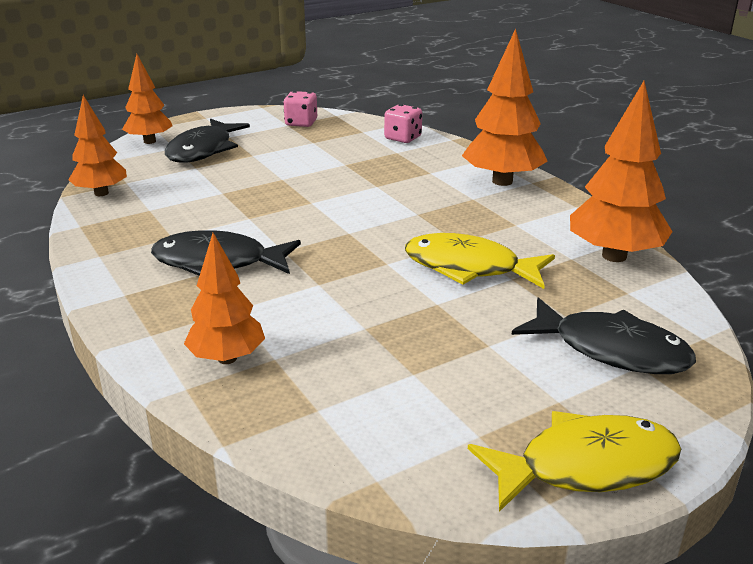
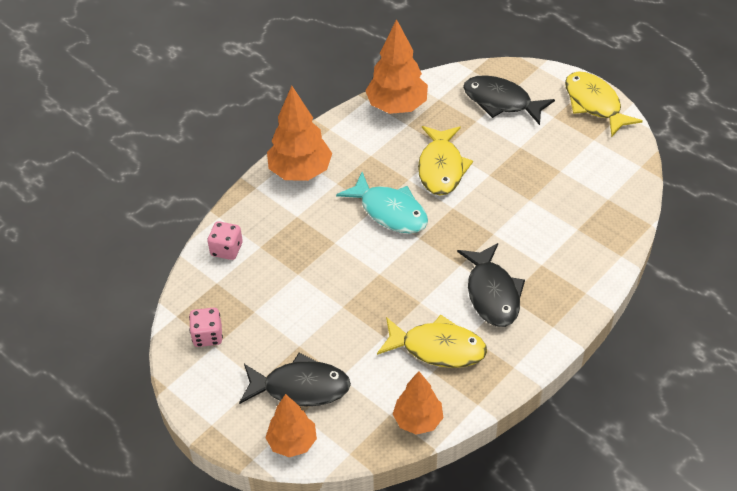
camera: 105 degrees left, 20 degrees up
orange tree [184,233,265,364] -> none
black fish [511,297,696,374] -> black fish turned 75 degrees counterclockwise [463,75,555,125]
none -> turquoise fish [336,172,428,233]
none -> yellow fish [377,315,487,368]

